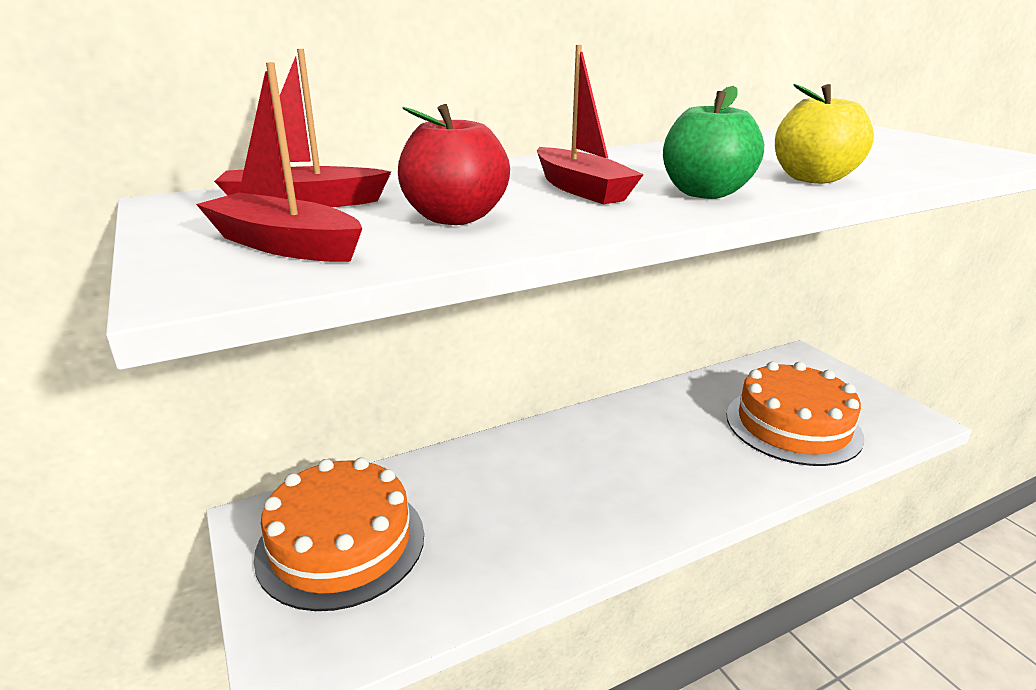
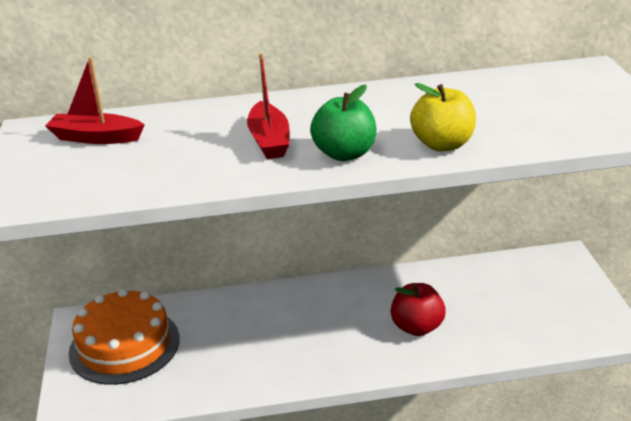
camera: 20 degrees right, 5 degrees up
red boat [196,62,363,262] -> none
red apple [398,104,510,225] -> red apple moved to [391,283,446,336]
orange cake [727,362,864,466] -> none

